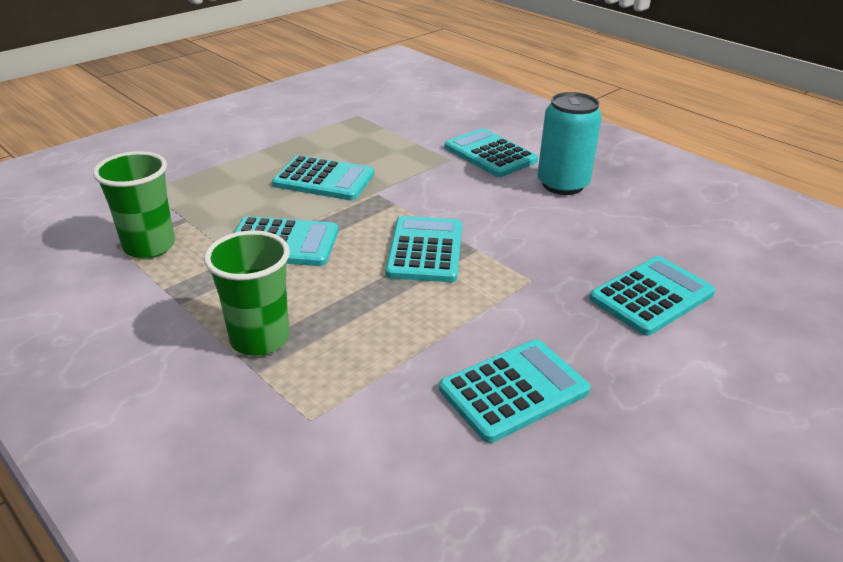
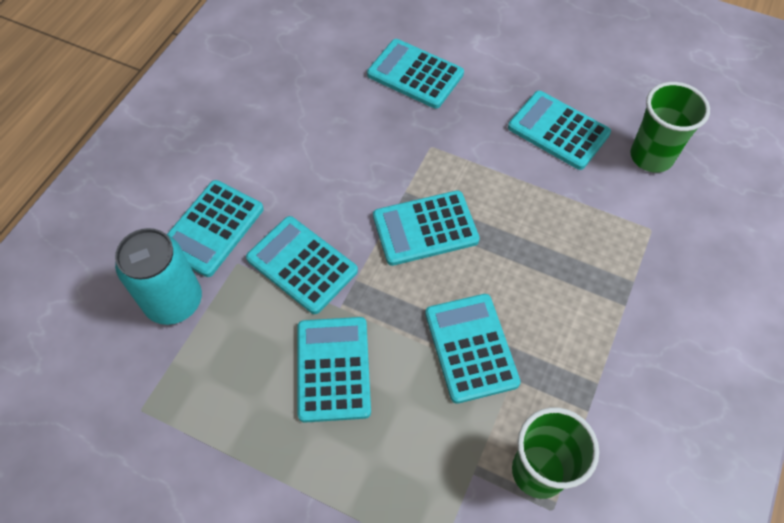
camera: 110 degrees left, 25 degrees up
green cup [204,230,290,356] -> green cup moved to [630,82,710,173]
turquoise can [537,92,602,195] -> turquoise can moved to [115,228,202,325]
none -> turquoise calculator [246,216,358,314]

